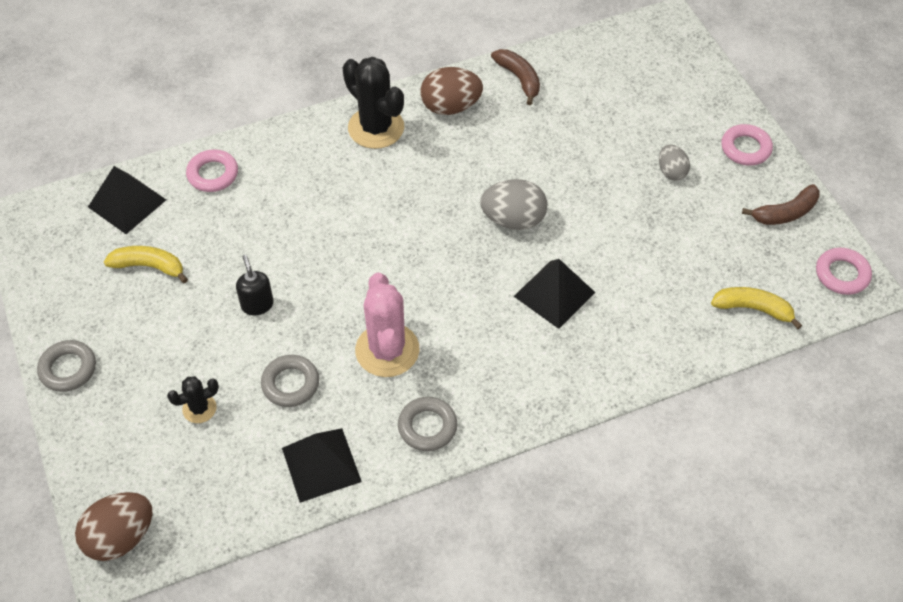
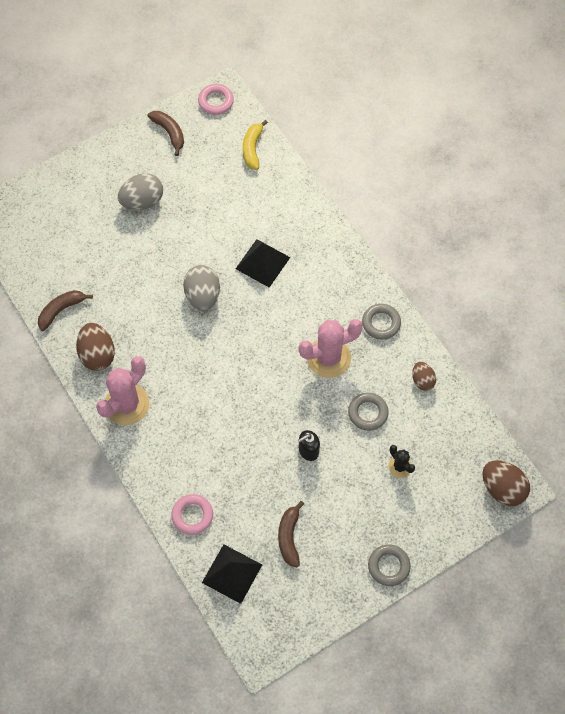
camera: 100 degrees left, 10 degrees up
yellow banana [104,246,188,283] -> brown banana [278,501,304,567]
black pyramid [282,428,362,503] -> brown egg [412,362,436,391]
black cactus [342,57,404,149] -> pink cactus [96,356,149,425]
grey egg [659,144,690,181] -> grey egg [118,173,163,210], size x1.65
pink ring [721,124,773,166] -> none

